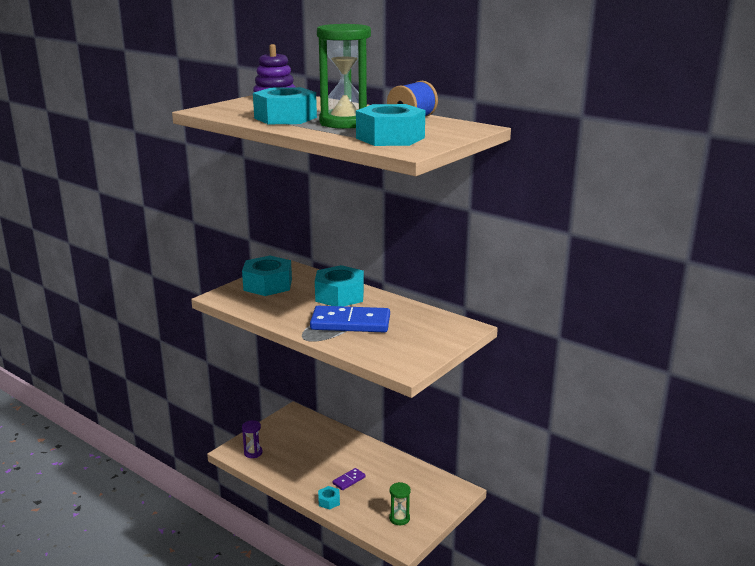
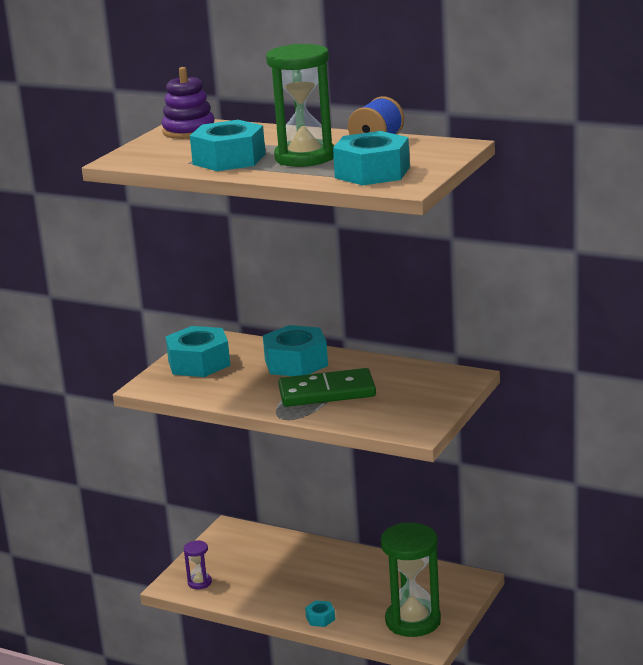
camera: 10 degrees left, 0 degrees up
blue domino [310,306,390,333] -> green domino [278,368,376,407]
purple domino [333,468,366,490] -> none
green hourglass [389,482,411,525] -> green hourglass [380,523,441,637], size x2.19

